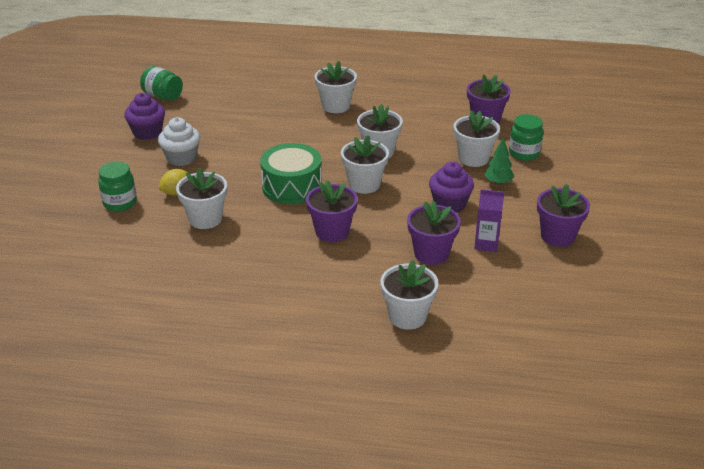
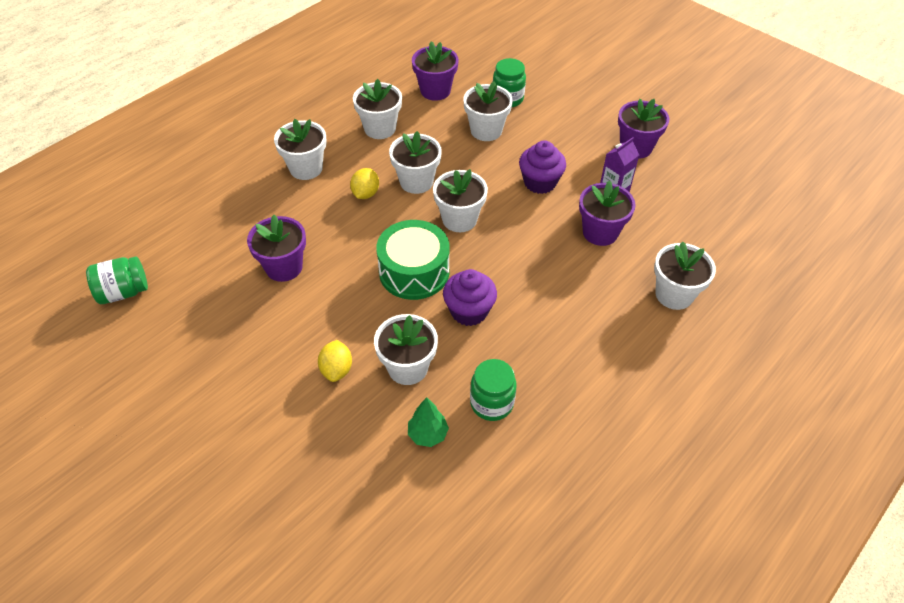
camera: 55 degrees left, 15 degrees up
green jar [98,162,137,212] -> green jar moved to [470,359,517,421]
purple cupcake [124,93,165,140] -> purple cupcake moved to [443,269,497,326]
white cupcake [158,117,200,166] -> none
purple flower pot [306,180,358,242] -> purple flower pot moved to [247,215,306,282]
green tree [484,137,514,185] -> green tree moved to [408,397,449,447]
none -> yellow lemon [350,168,379,199]
none -> white flower pot [353,79,402,139]

